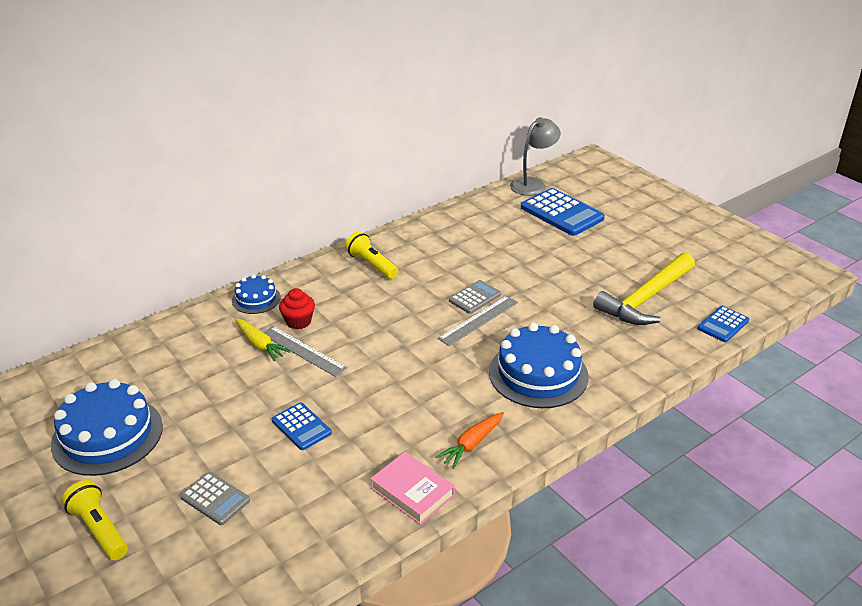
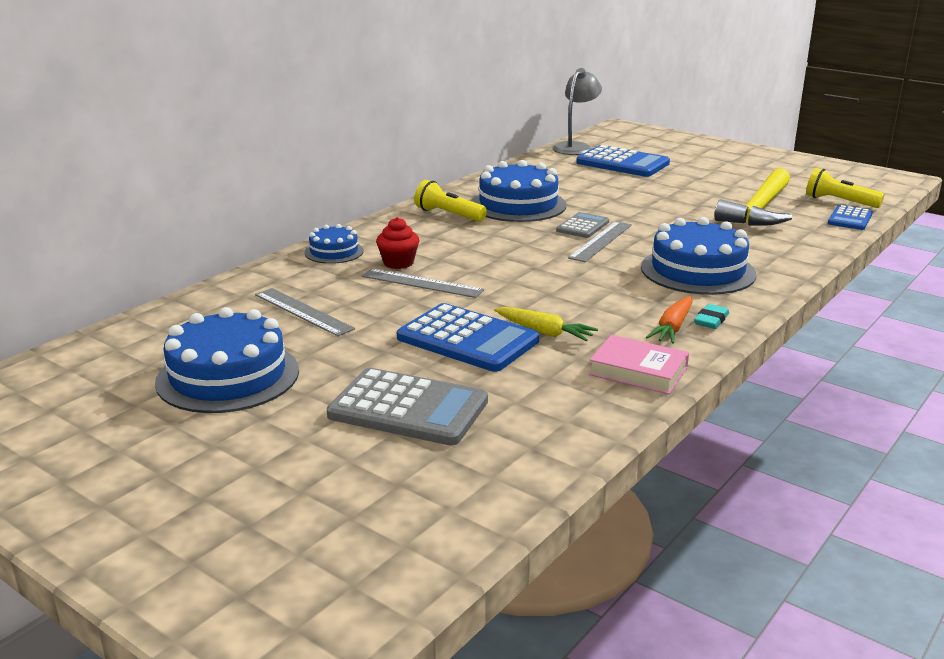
camera: 15 degrees left, 10 degrees down
yellow flashlight [62,480,128,560] -> yellow flashlight moved to [806,168,885,208]
grey calculator [180,472,250,525] -> grey calculator [327,368,488,446], size x1.79
yellow carrot [235,319,291,361] -> yellow carrot moved to [494,307,598,341]
blue calculator [272,402,332,450] -> blue calculator [397,303,539,372], size x1.79
none -> grey ruler [255,288,355,336]
none -> blue cake [471,160,566,222]
none -> turquoise eraser [694,304,729,329]

